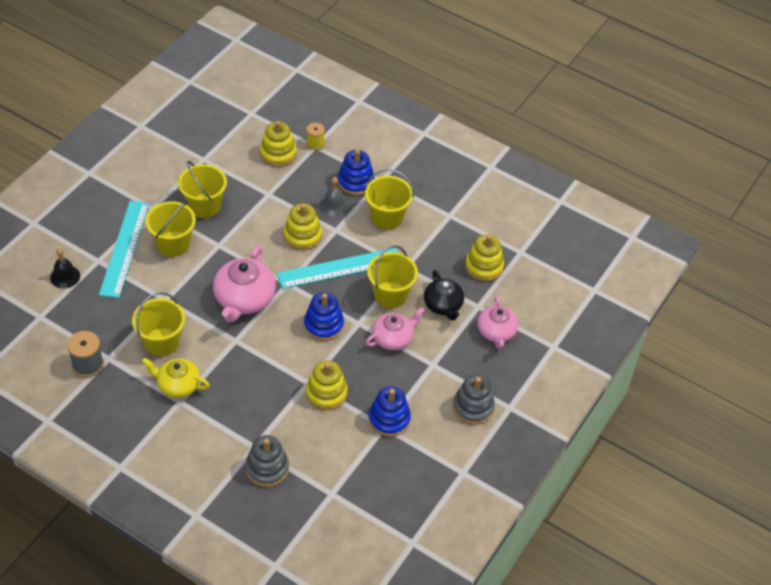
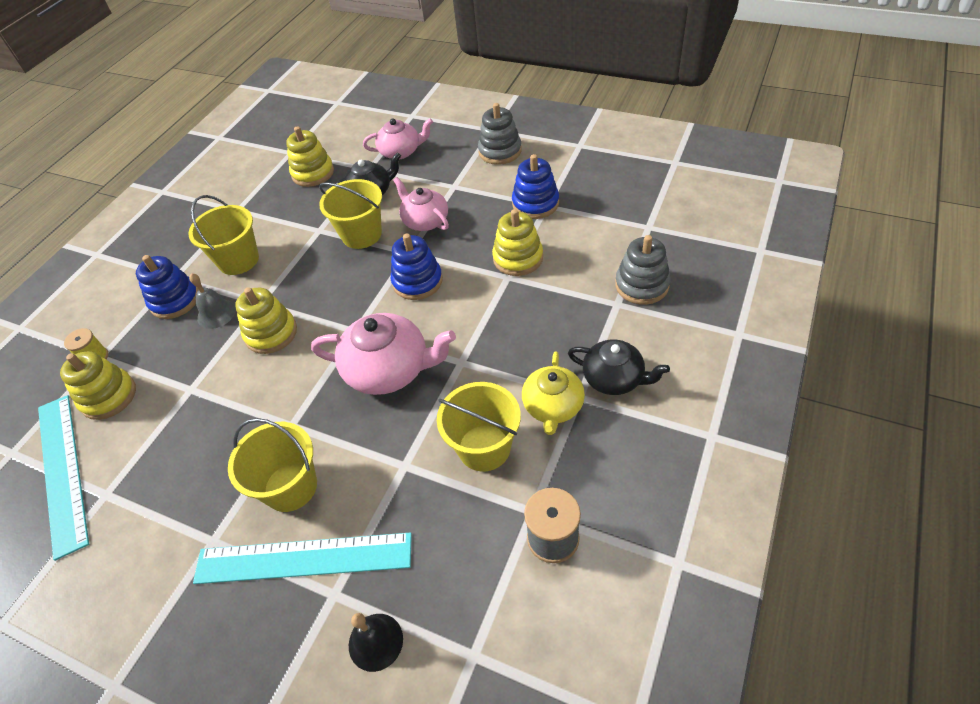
camera: 90 degrees left, 0 degrees up
yellow bucket [178,161,227,218] -> none
turquoise ruler [277,248,398,289] -> turquoise ruler moved to [38,395,89,561]
none -> black teapot [568,340,670,395]

